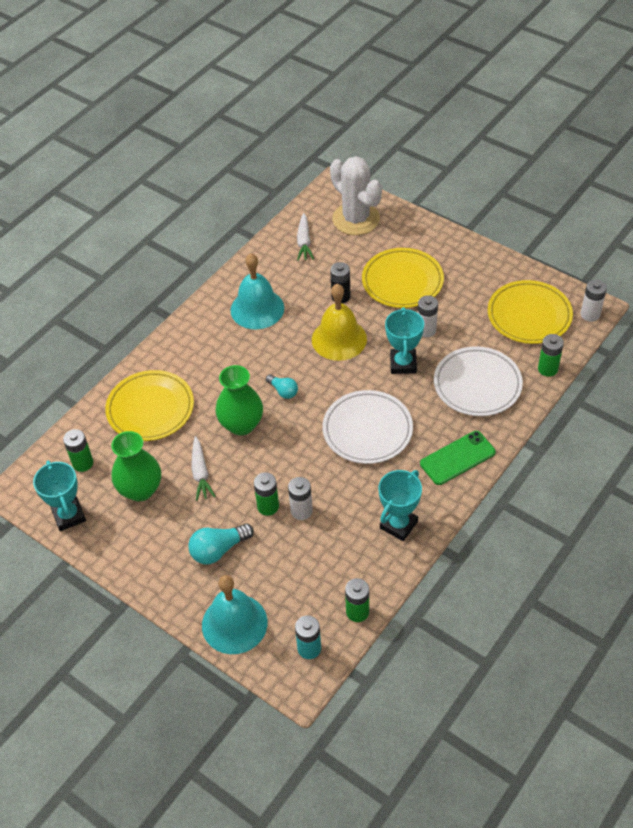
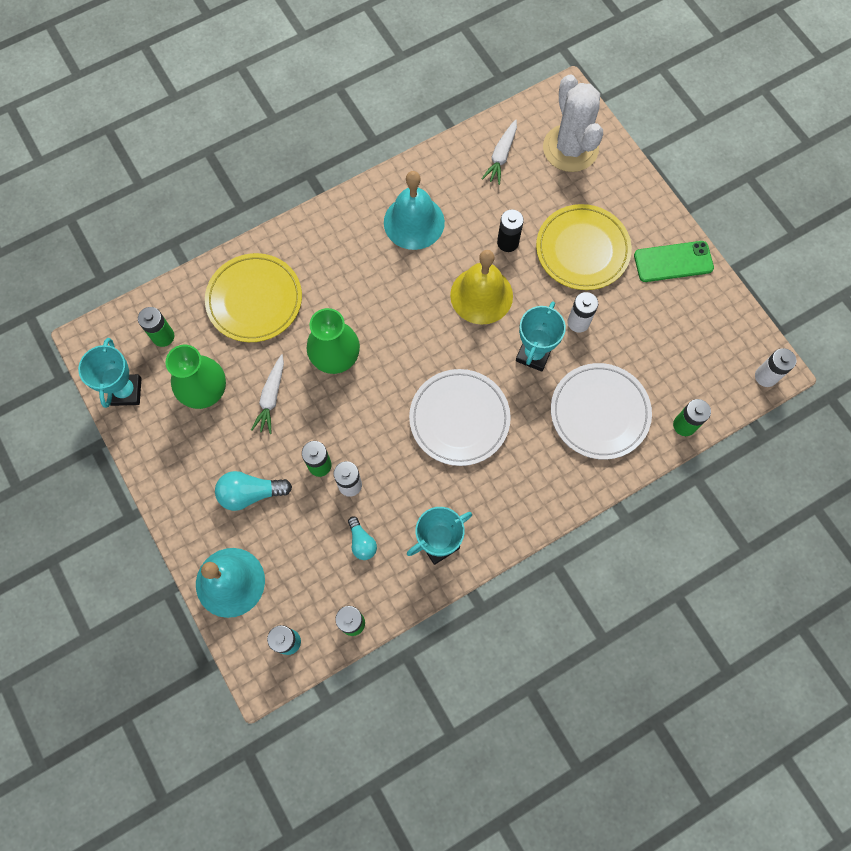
camera: 20 degrees right, 20 degrees up
turquoise light bulb [266,374,298,399] -> turquoise light bulb moved to [348,516,377,560]
green phone [420,431,496,485] -> green phone moved to [634,241,714,282]
yellow plate [488,280,573,344] -> none

